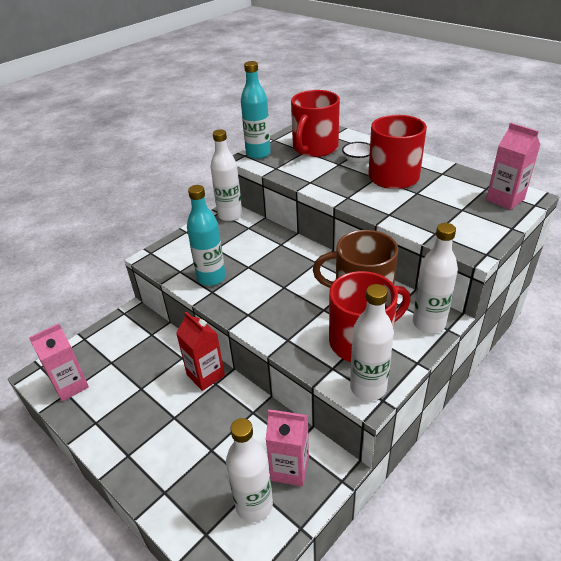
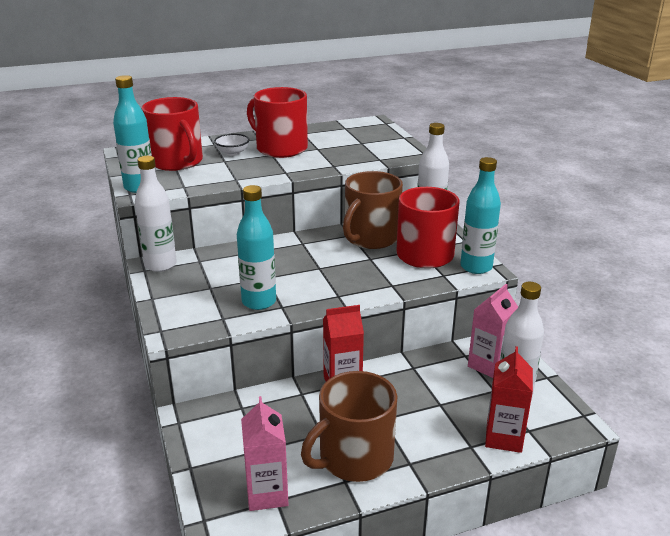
camera: 65 degrees left, 10 degrees down
white bottle [350,284,394,401] -> turquoise bottle [460,157,501,274]
pink carton [486,123,541,210] -> none
none -> brown mug [301,371,397,482]
none -> red carton [485,346,533,453]

